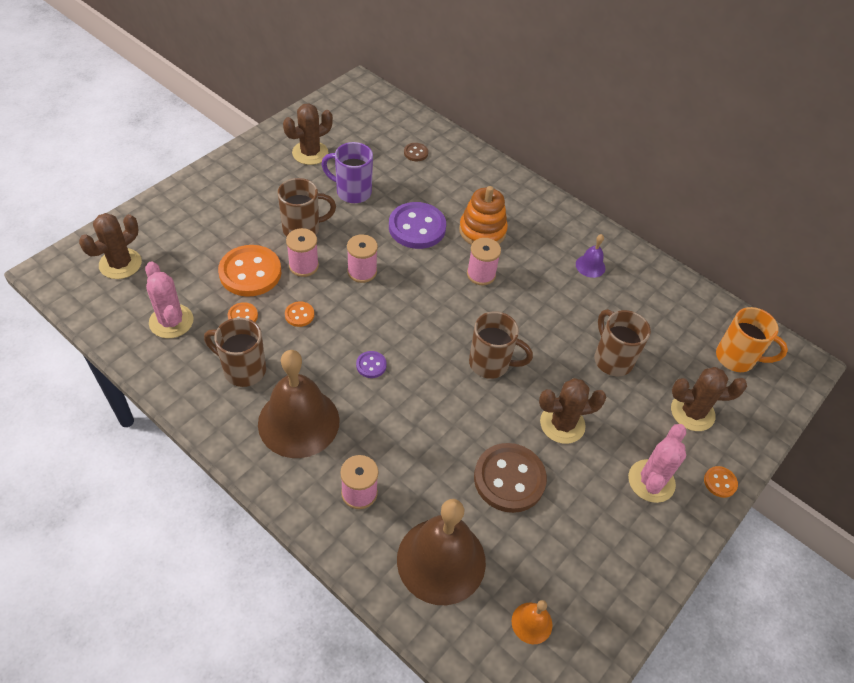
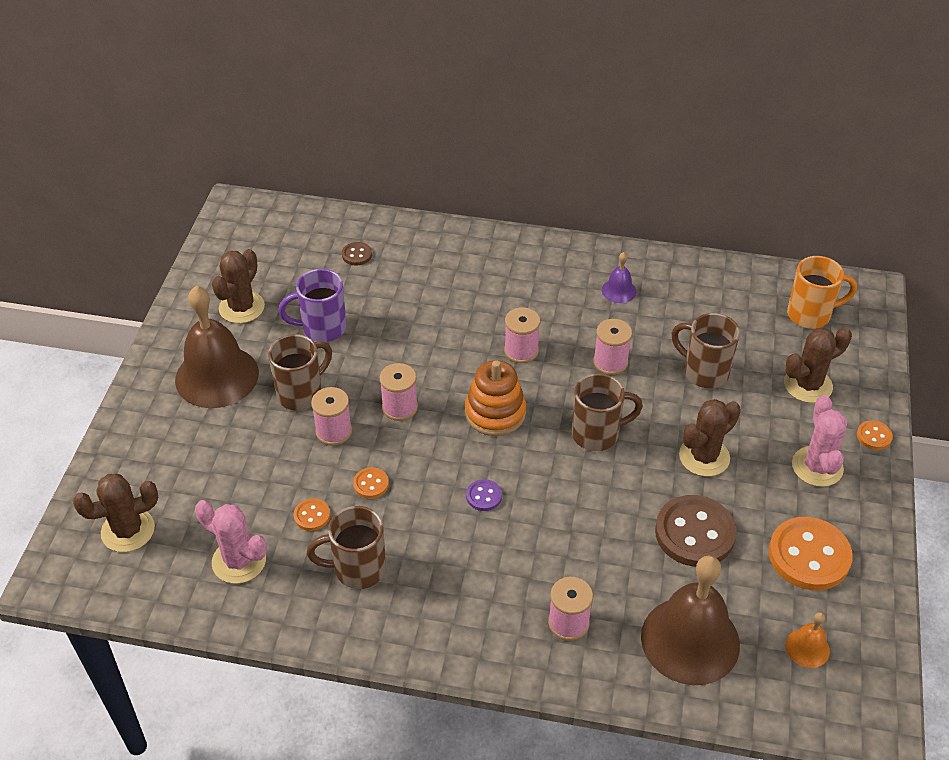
camera: 25 degrees left, 5 degrees down
brown cactus [79,213,142,279] -> brown cactus turned 60 degrees clockwise [73,474,158,552]
orange button [218,245,281,297] -> orange button moved to [769,517,853,591]
brown bell [258,350,340,458] -> brown bell moved to [175,286,259,408]
purple button [389,202,446,249] -> none
orange stacking toy [459,186,508,245] -> orange stacking toy moved to [465,360,526,436]
none -> pink spool [593,319,632,375]

